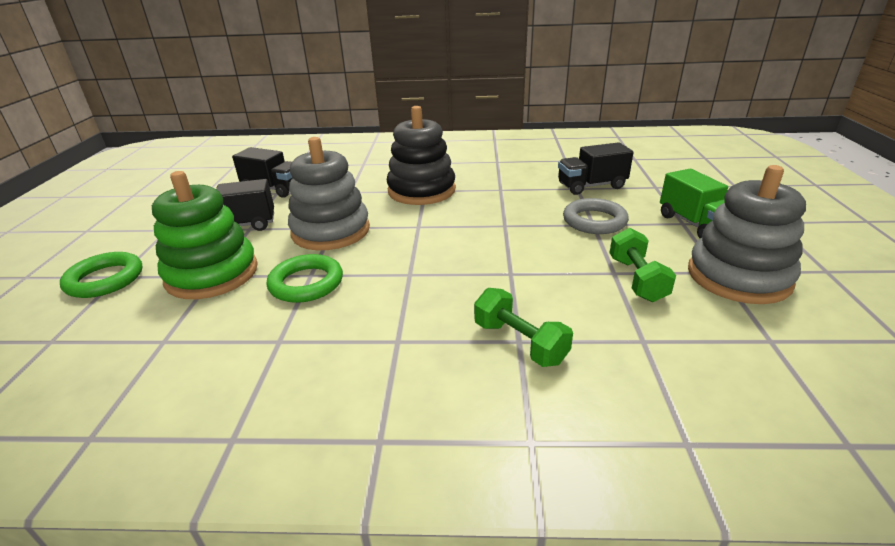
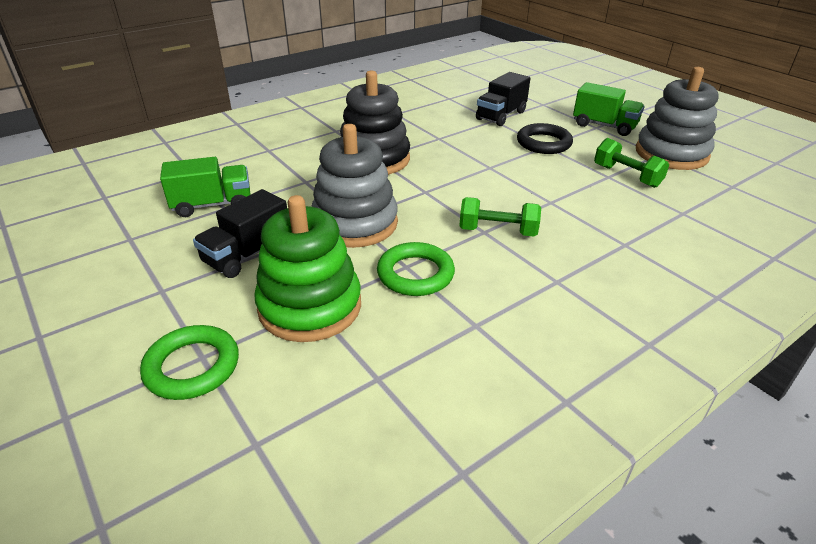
camera: 40 degrees left, 5 degrees up
black truck [232,147,293,197] -> green truck [160,157,251,217]
green dumbbell [474,288,573,367] -> green dumbbell moved to [459,197,541,237]
grey ring [563,198,629,234] -> black ring [517,123,573,154]

